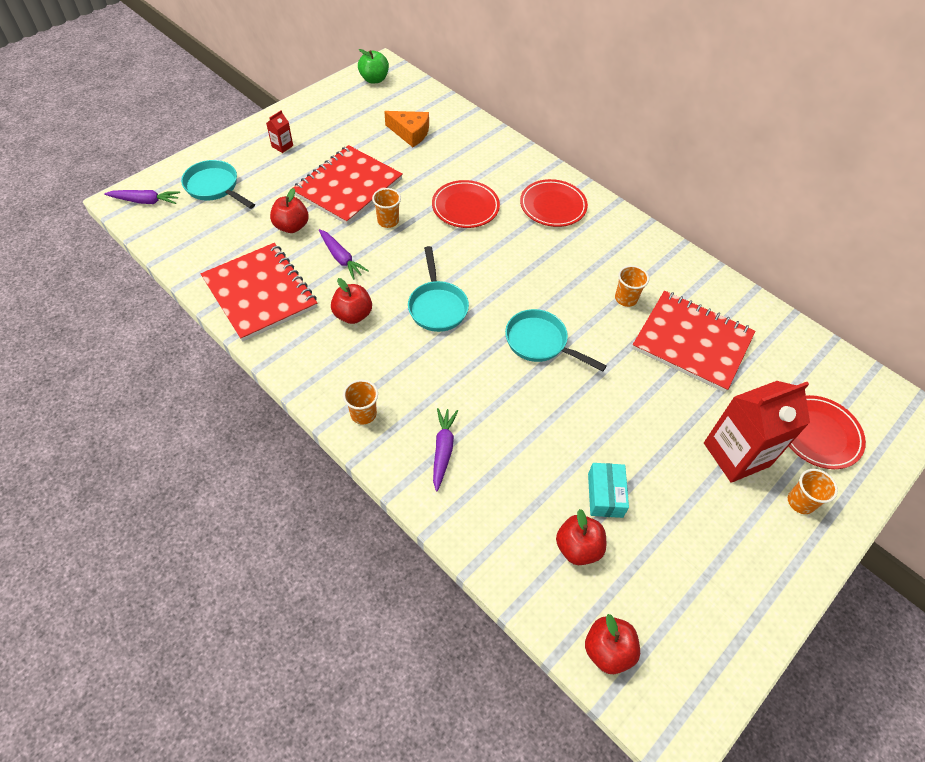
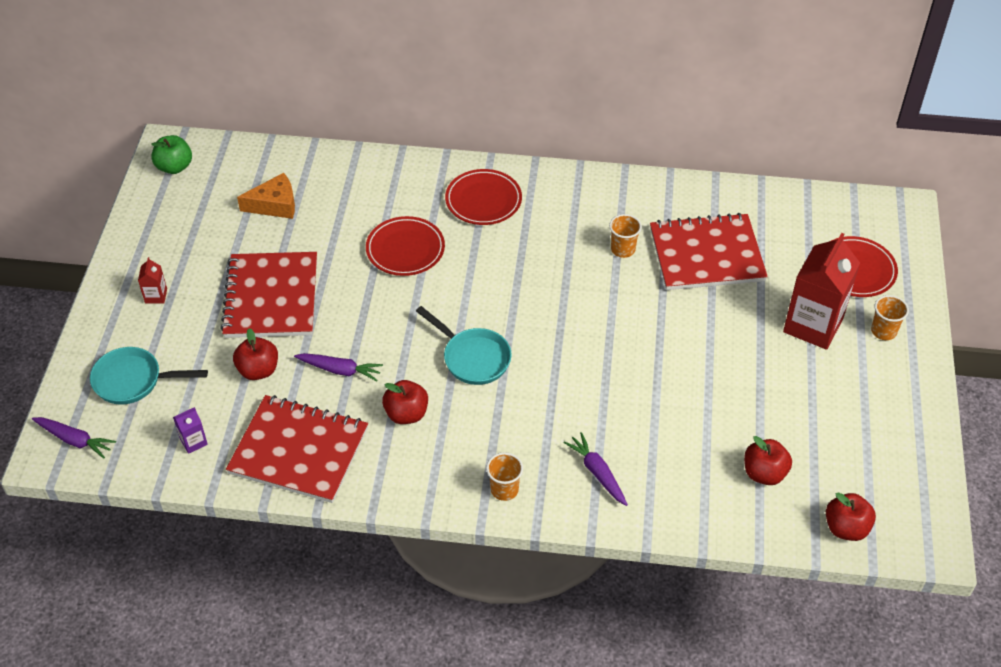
camera: 35 degrees left, 5 degrees down
purple carrot [104,190,180,204] -> purple carrot turned 60 degrees clockwise [32,417,116,459]
orange cup [372,188,401,228] -> none
turquoise pan [505,309,607,371] -> none
turquoise box [588,463,629,518] -> none
none -> purple carton [173,407,208,454]

